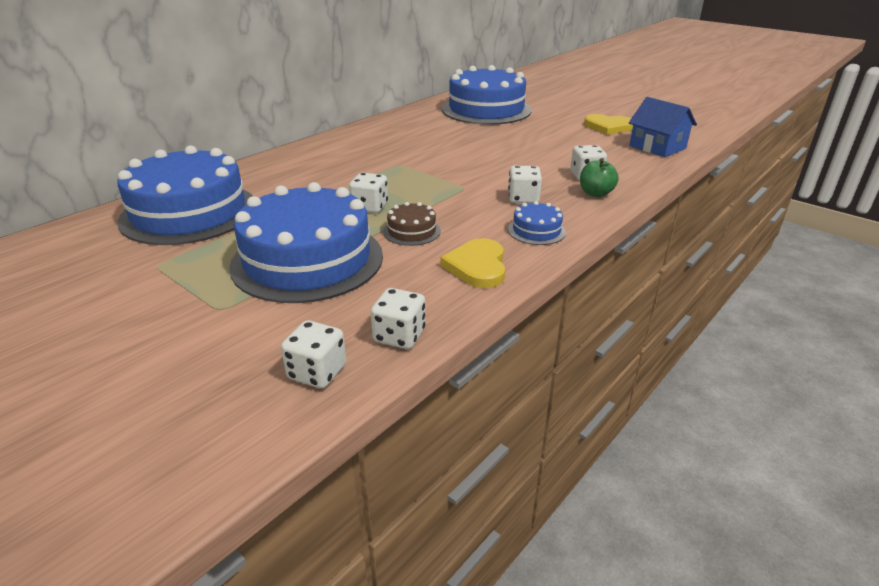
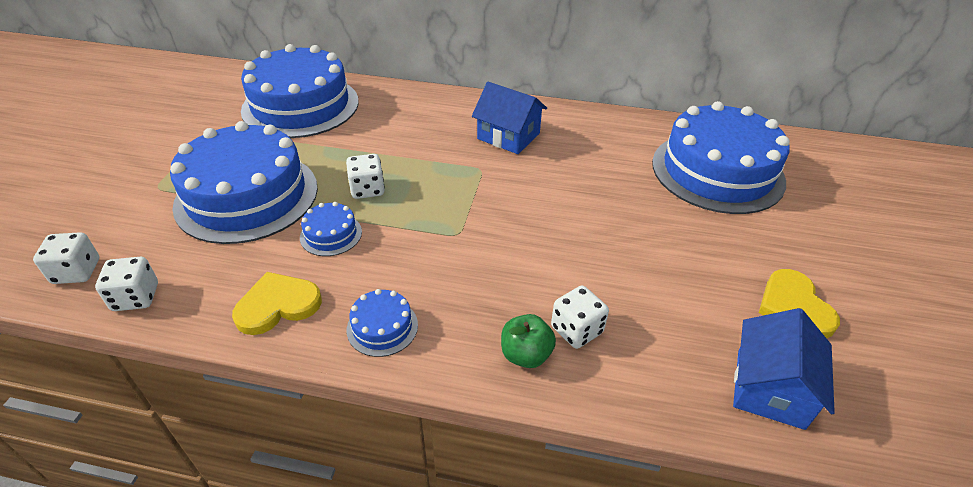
camera: 60 degrees right, 10 degrees up
brown cake [383,202,441,246] -> blue cake [300,202,362,256]
white dice [508,166,542,203] -> none
none -> blue house [472,82,547,154]

